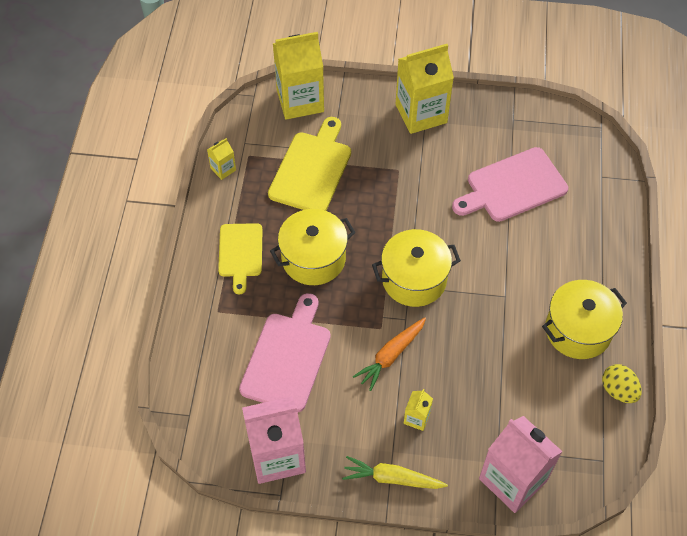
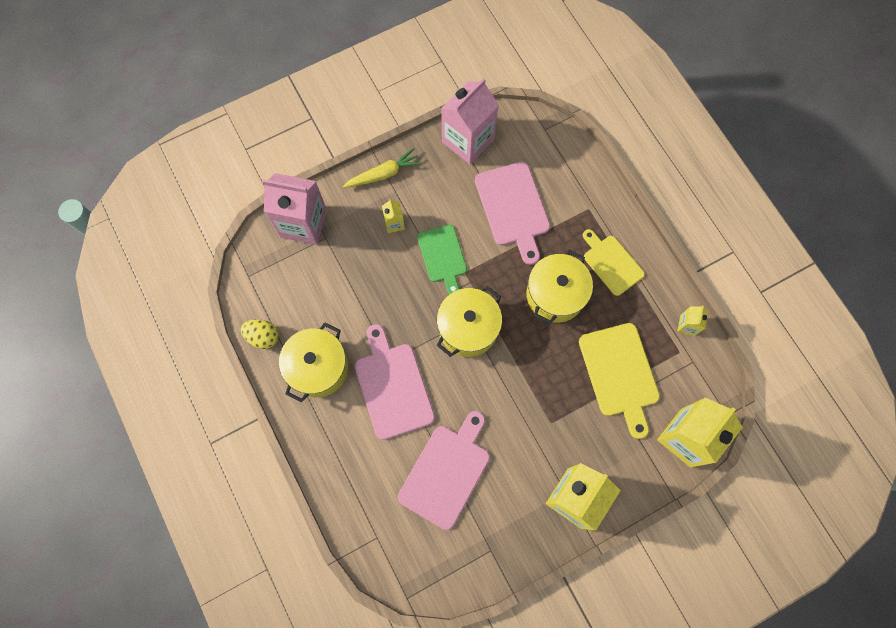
camera: 145 degrees right, 15 degrees up
orange carrot [353,317,426,391] -> green cutting board [417,225,467,295]
none -> pink cutting board [355,324,435,440]

